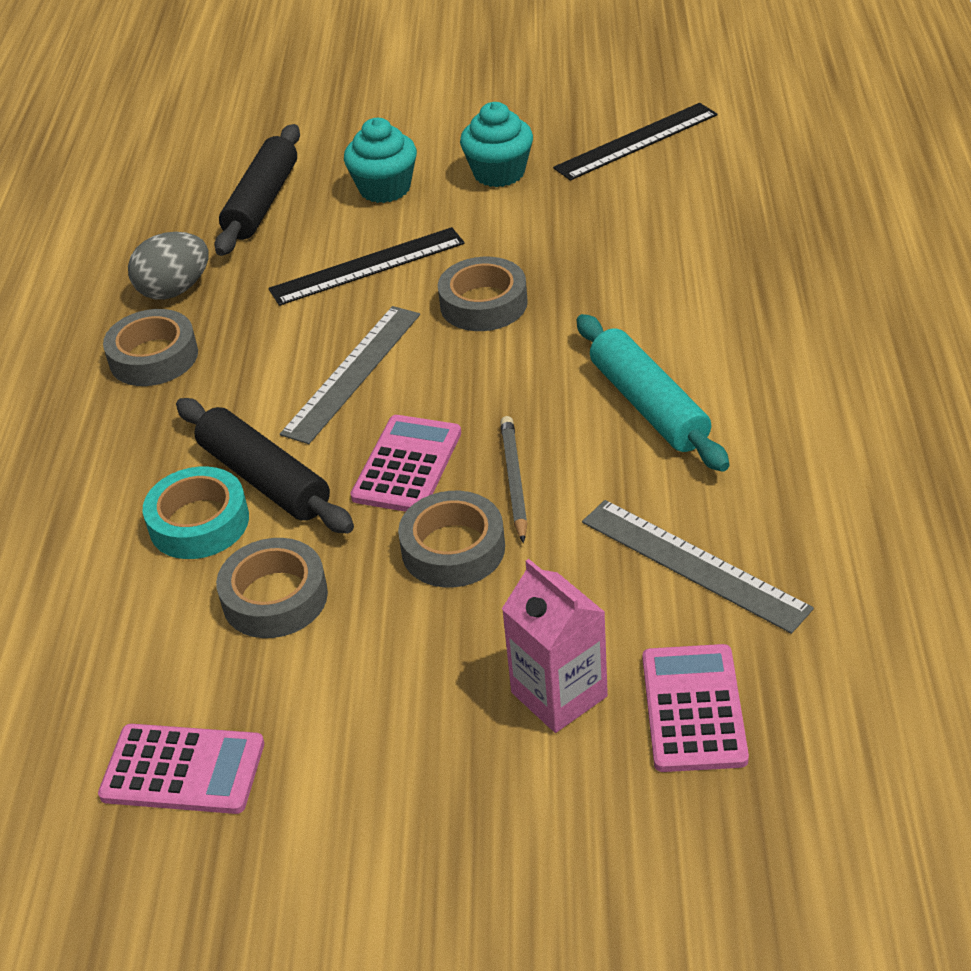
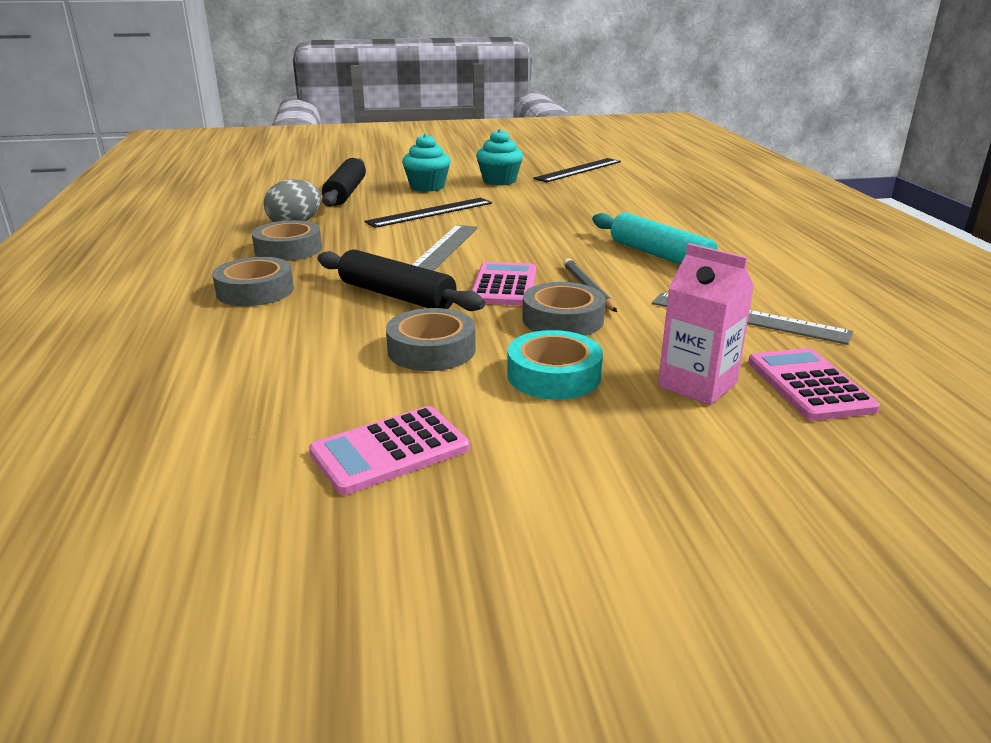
camera: 15 degrees left, 15 degrees down
pink calculator [98,724,264,814] -> pink calculator turned 150 degrees clockwise [309,406,470,495]
turquoise tape [143,466,249,559] -> turquoise tape moved to [507,330,603,400]
grey tape [438,257,528,331] -> grey tape moved to [212,257,294,306]

